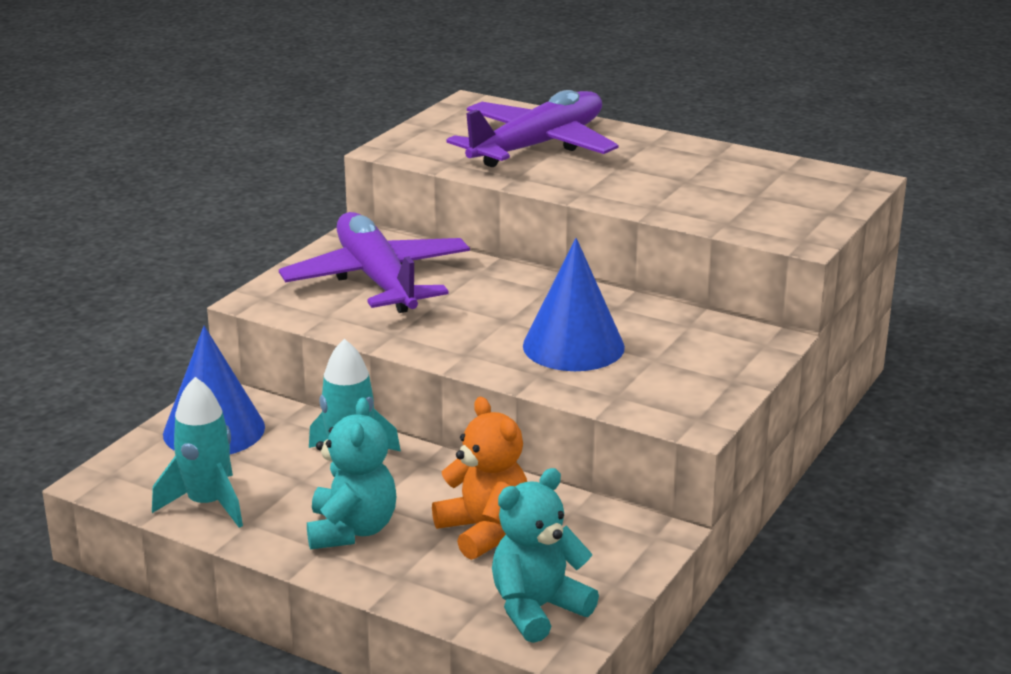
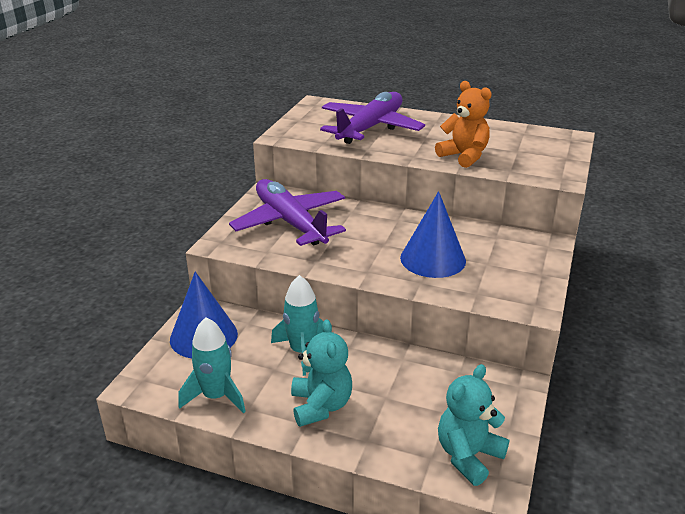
camera: 10 degrees left, 5 degrees up
orange teddy bear [432,397,527,560] -> orange teddy bear moved to [435,81,492,168]

